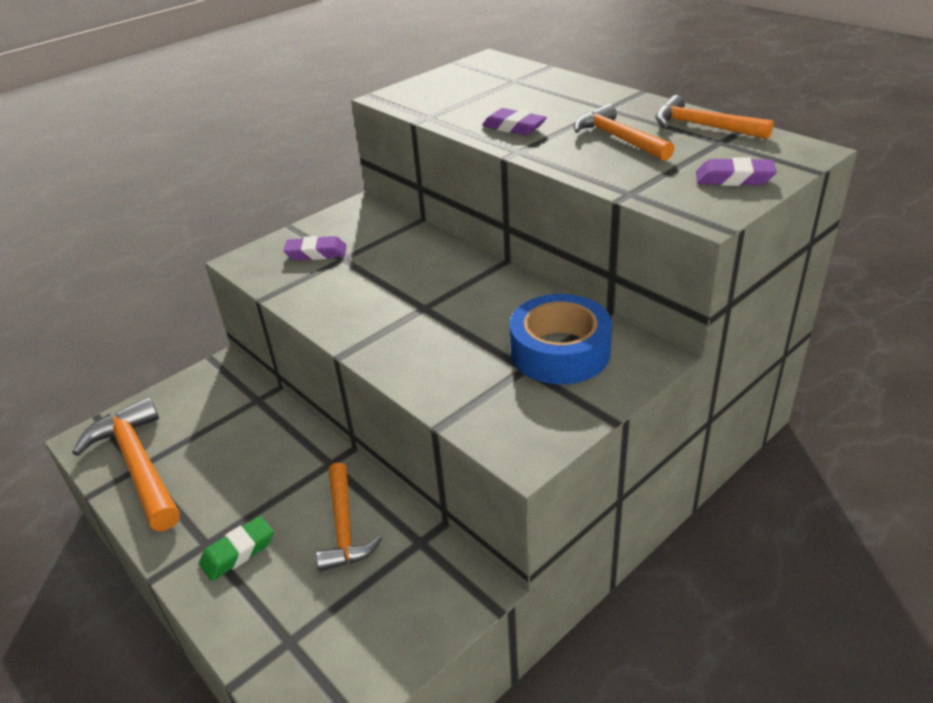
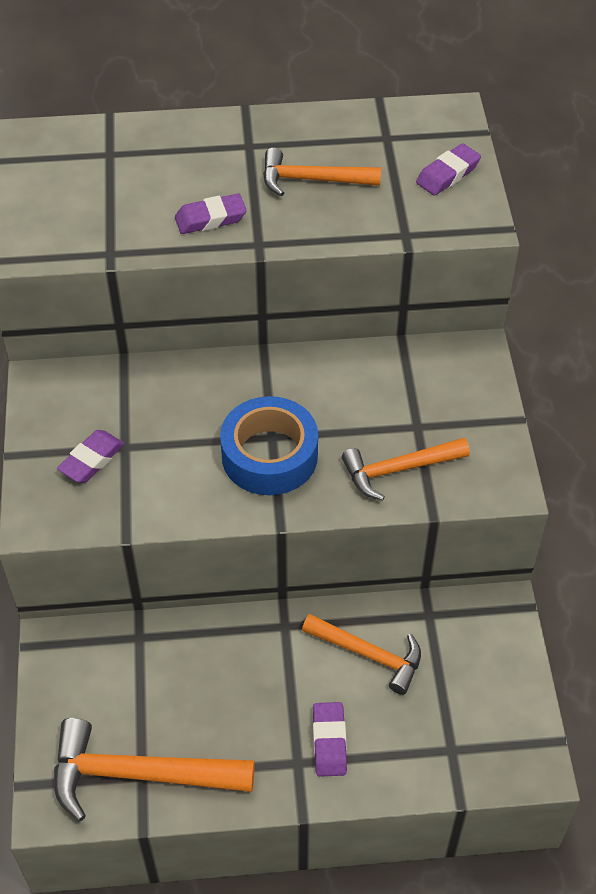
camera: 55 degrees left, 15 degrees up
green eraser [199,516,274,581] -> purple eraser [313,702,347,777]
blue tape [510,294,612,384] -> blue tape moved to [220,396,318,495]
orange hammer [655,95,774,139] -> orange hammer moved to [342,438,470,501]

